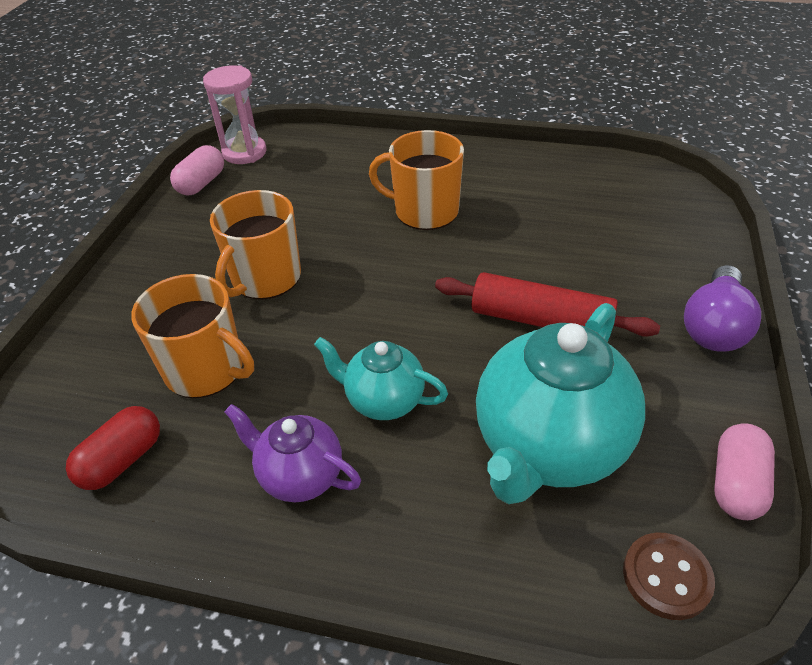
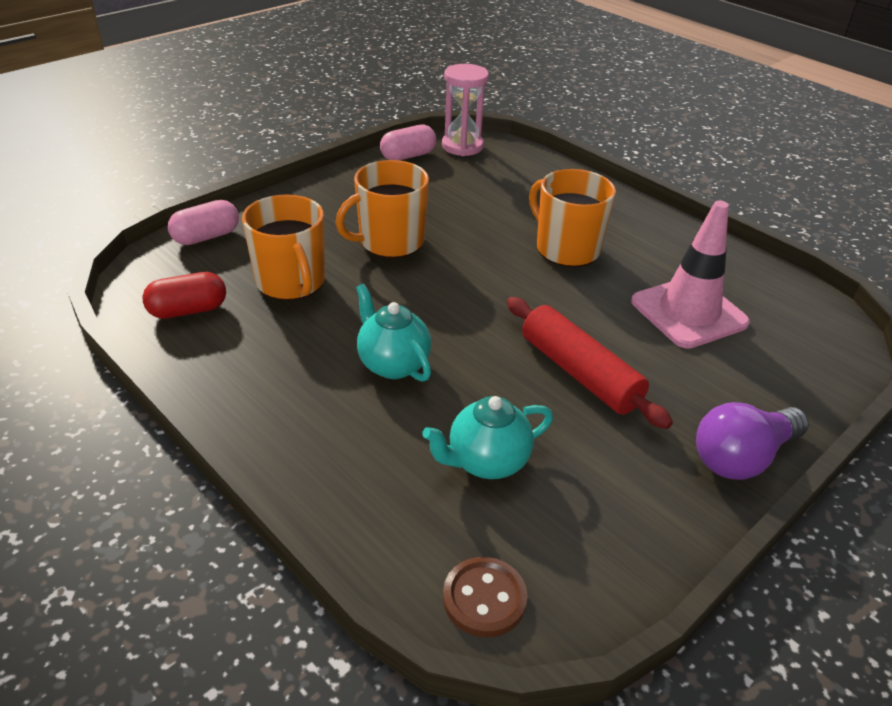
camera: 30 degrees right, 5 degrees down
purple teapot [225,404,361,502] -> none
turquoise teapot [476,303,645,504] -> turquoise teapot [422,396,553,479], size x0.54
pink capsule [714,423,775,520] -> pink capsule moved to [168,200,239,245]
none -> pink traffic cone [631,201,750,349]

